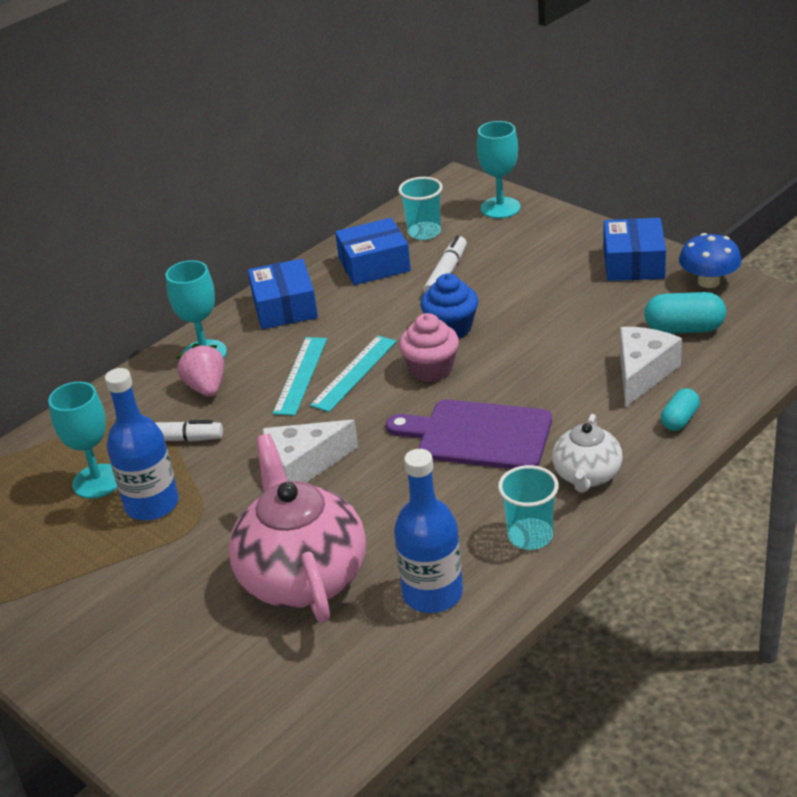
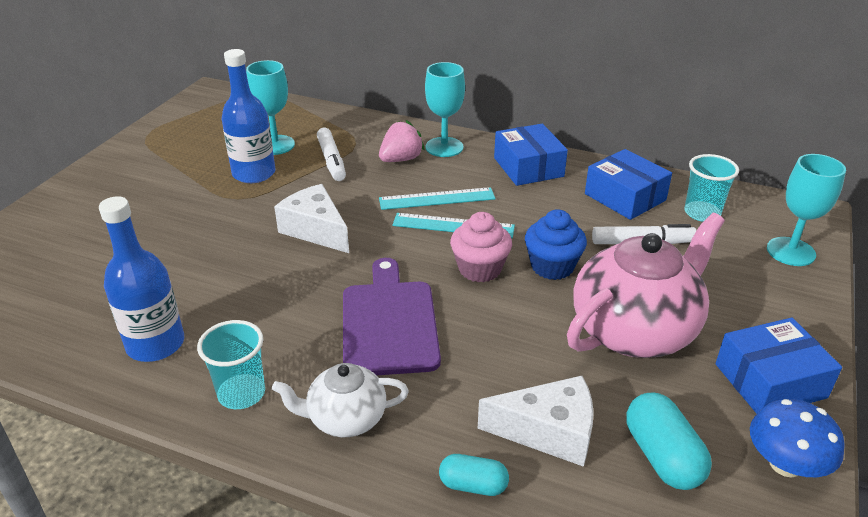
camera: 65 degrees right, 0 degrees up
pink teapot [229,434,366,623] -> pink teapot moved to [567,213,725,358]
blue box [248,258,318,329] -> blue box turned 75 degrees counterclockwise [494,124,568,186]

